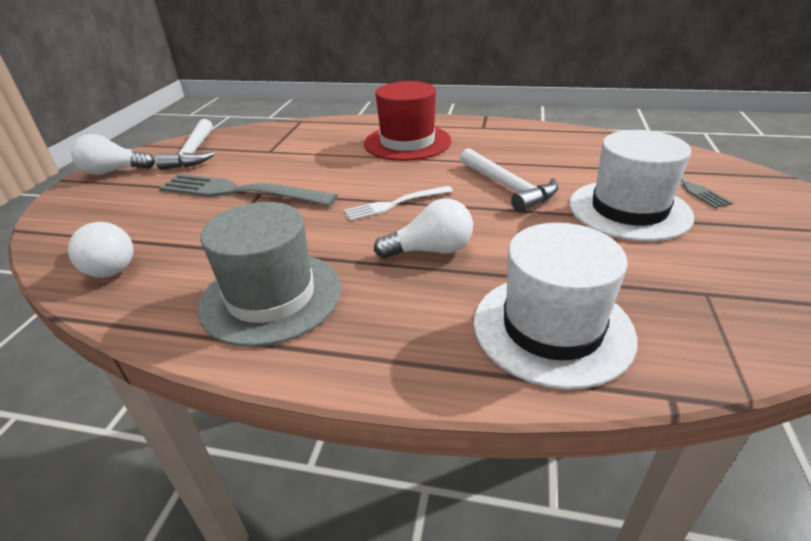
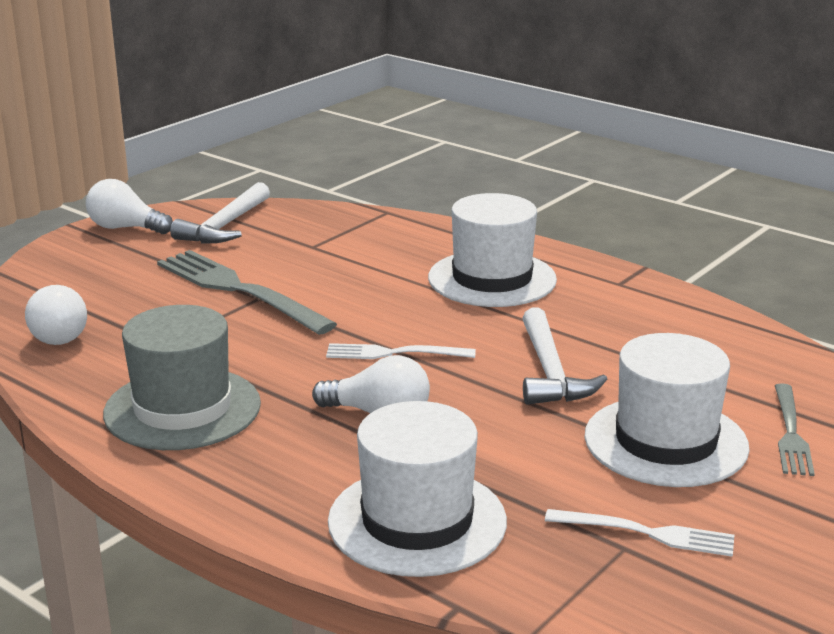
camera: 25 degrees right, 10 degrees down
red hat [364,81,452,161] -> white hat [428,193,557,307]
none -> white fork [545,509,734,557]

